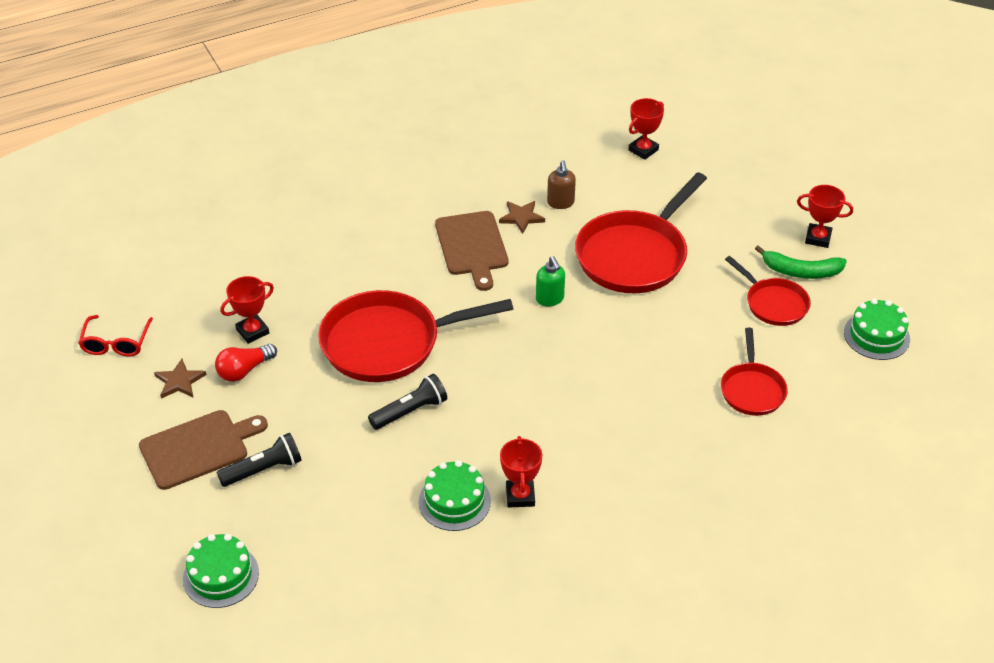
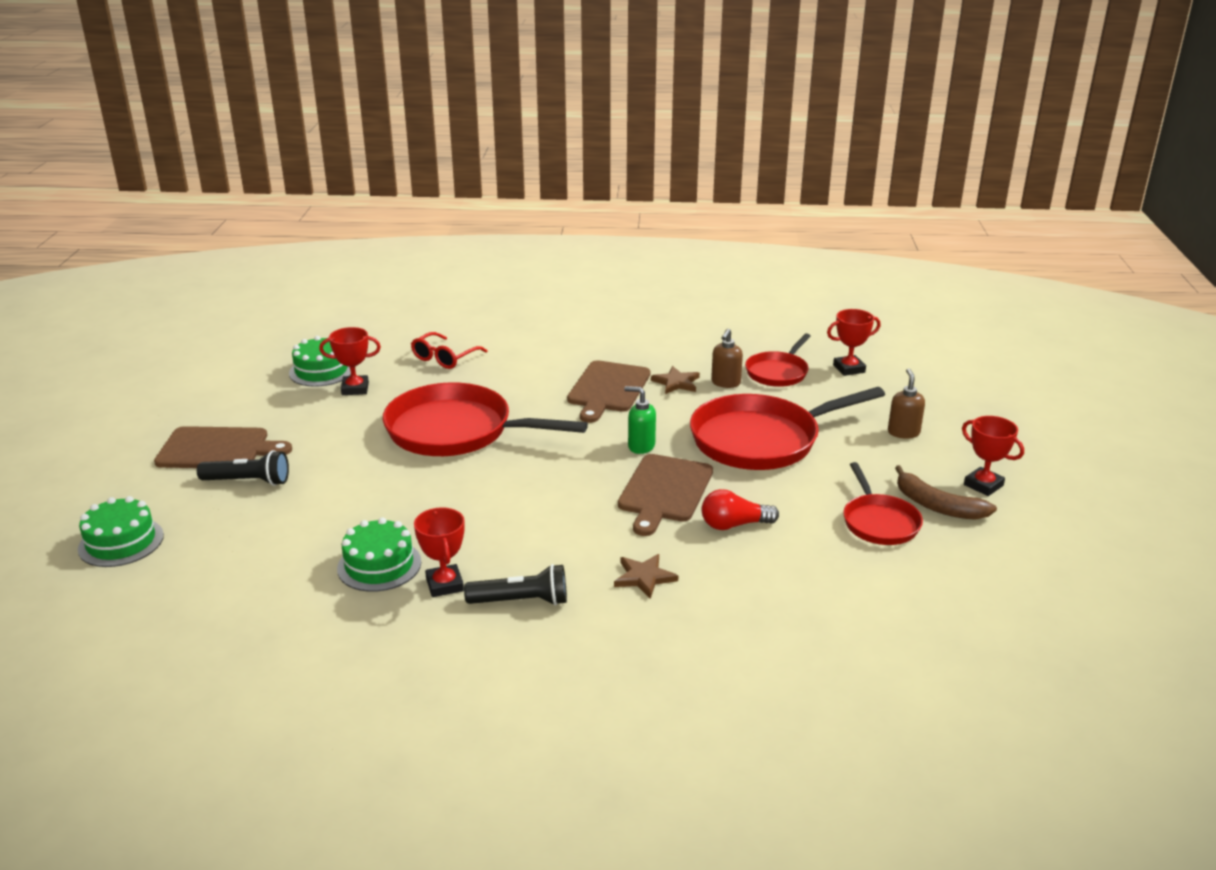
camera: 30 degrees right, 15 degrees down
red glasses [78,315,153,356] -> red glasses moved to [411,332,488,369]
brown star [154,359,206,399] -> brown star moved to [614,554,678,599]
red light bulb [215,344,277,382] -> red light bulb moved to [702,489,779,530]
black flashlight [368,374,447,430] -> black flashlight moved to [464,564,567,605]
red trophy [500,436,542,508] -> red trophy turned 45 degrees counterclockwise [414,507,465,597]
green soap dispenser [536,256,565,306] -> green soap dispenser turned 105 degrees clockwise [624,386,656,454]
red pan [721,327,788,416] -> red pan moved to [745,333,811,387]
green banana [755,245,847,279] -> brown banana [895,465,997,520]
green cake [844,299,910,360] -> green cake moved to [289,336,351,387]
none -> brown cutting board [618,454,713,536]
none -> brown soap dispenser [888,368,925,439]

